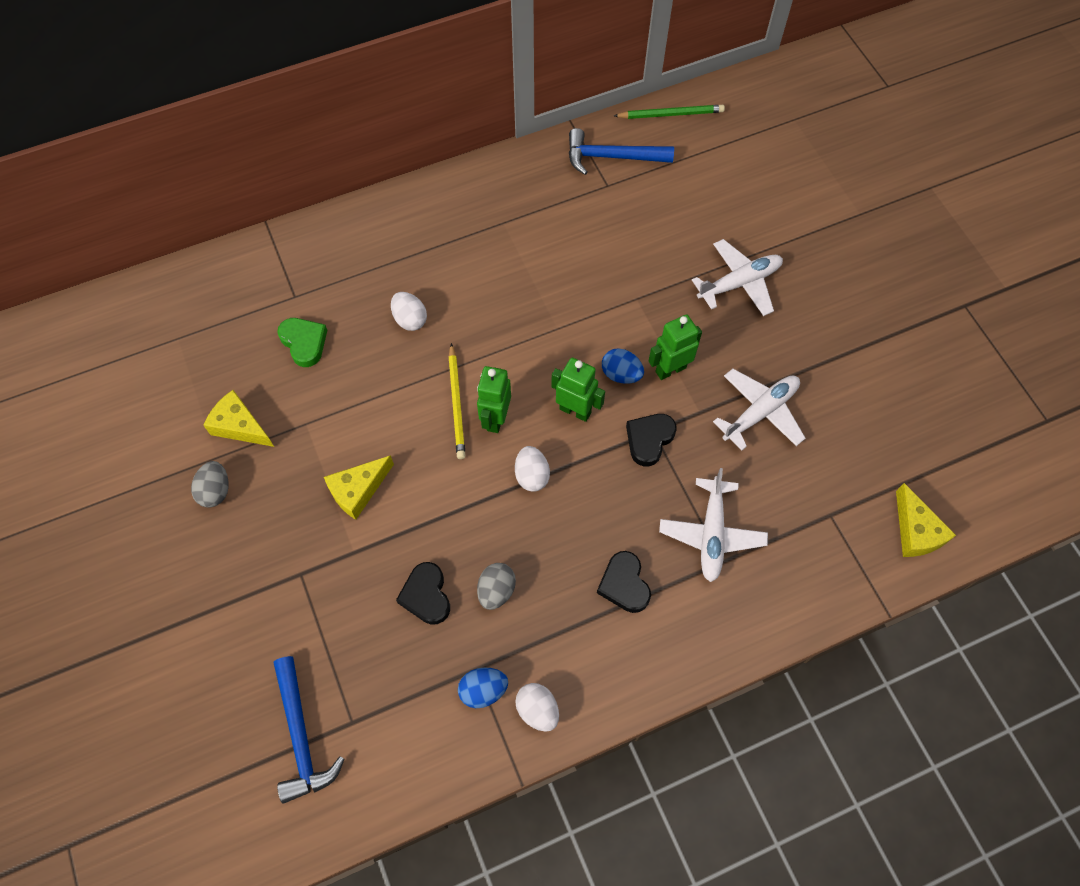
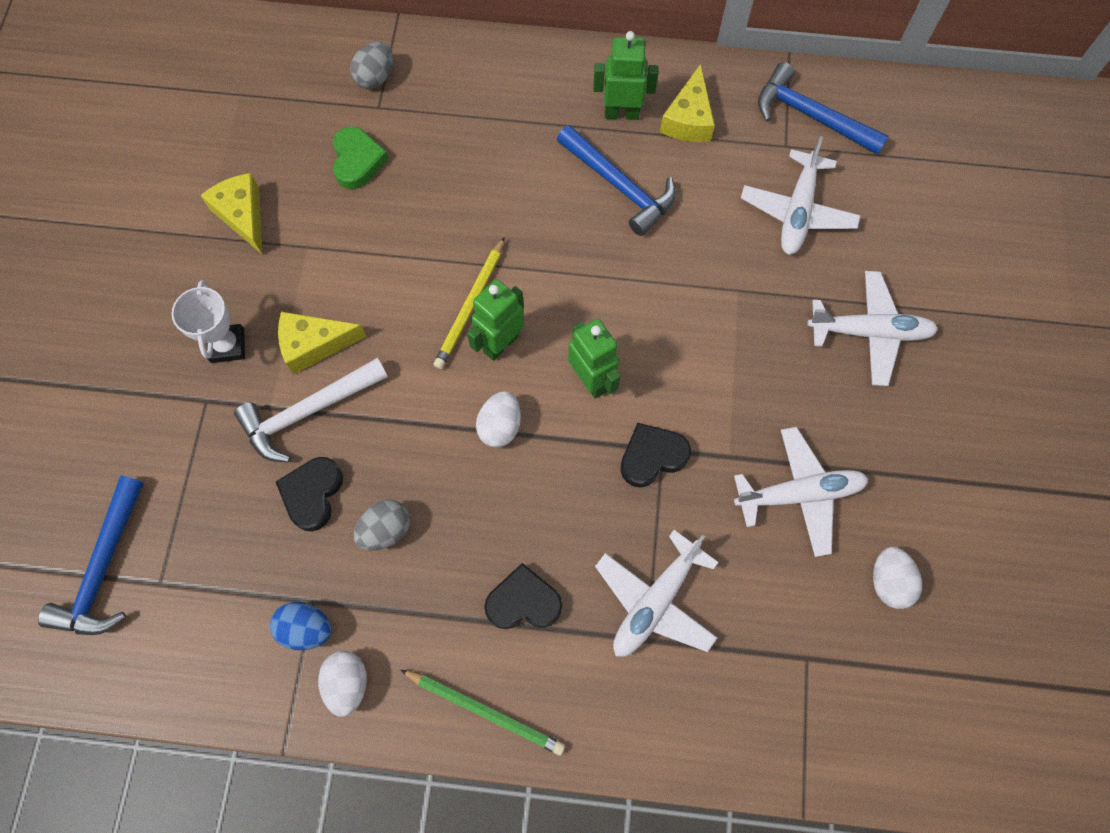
camera: 30 degrees right, 5 degrees up
grey egg [191,461,229,508] -> grey egg moved to [350,42,393,89]
white egg [391,292,427,331] -> white egg moved to [873,547,922,609]
black heart [597,551,651,613] -> black heart turned 75 degrees clockwise [484,563,562,629]
blue egg [602,348,644,384] -> none
green pencil [614,105,725,119] -> green pencil moved to [400,670,565,756]
green robot [649,314,702,380] -> green robot moved to [593,31,659,120]
yellow cheese [896,483,956,557] -> yellow cheese moved to [660,64,715,142]
none -> white trophy [172,280,245,363]
none -> white hammer [234,358,388,462]
none -> blue hammer [557,125,676,236]
none -> white plane [741,136,861,255]

